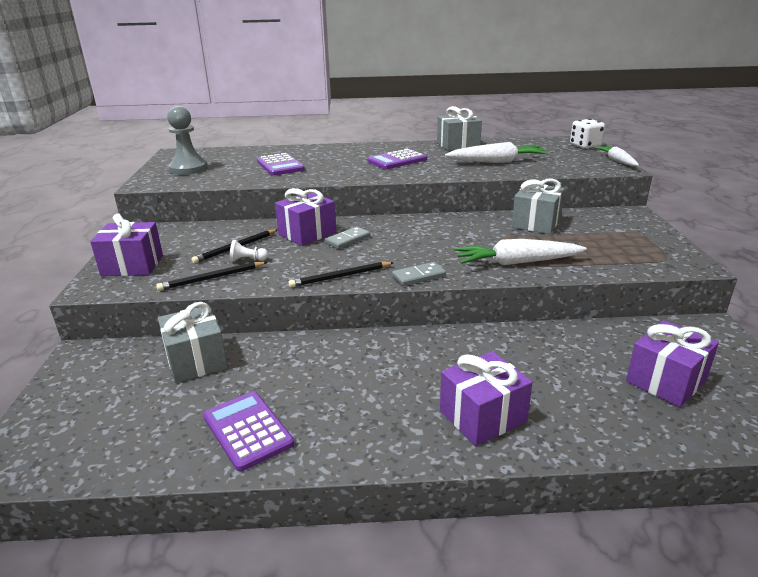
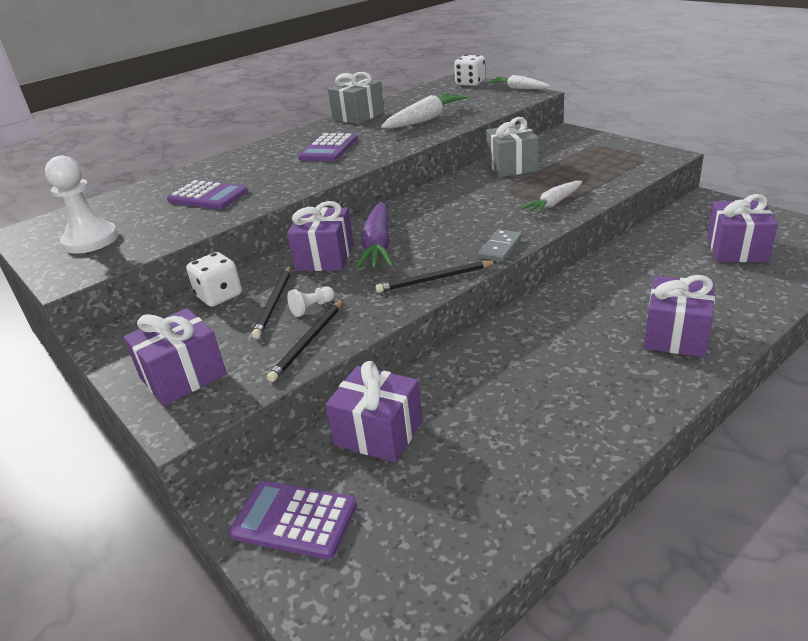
camera: 35 degrees left, 5 degrees up
grey gift [158,302,228,383] -> purple gift [325,361,423,463]
grey pawn [167,106,208,175] -> white pawn [45,155,118,254]
purple calculator [203,392,294,471] -> purple calculator moved to [229,481,357,559]
black pencil [289,262,394,287] -> black pencil turned 45 degrees clockwise [376,261,497,293]
grey domino [325,227,370,249] -> purple carrot [355,202,393,270]
white carrot [454,239,587,266] -> white carrot [521,181,582,214], size x0.65
none -> white dice [186,252,242,307]

